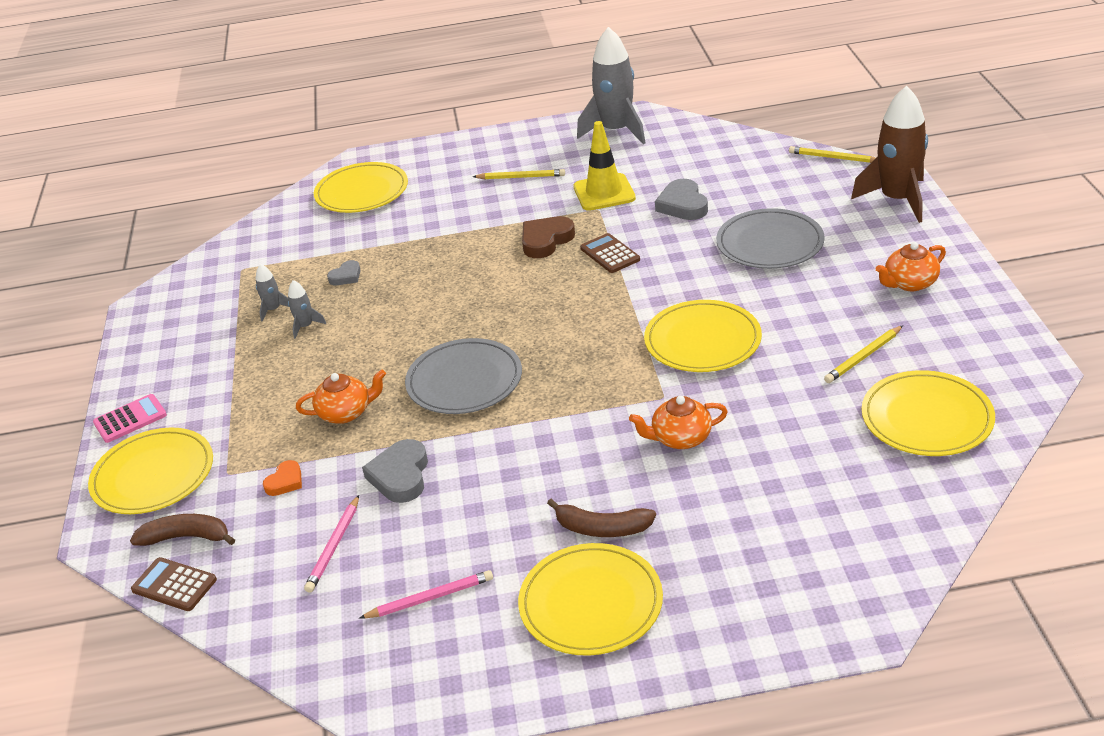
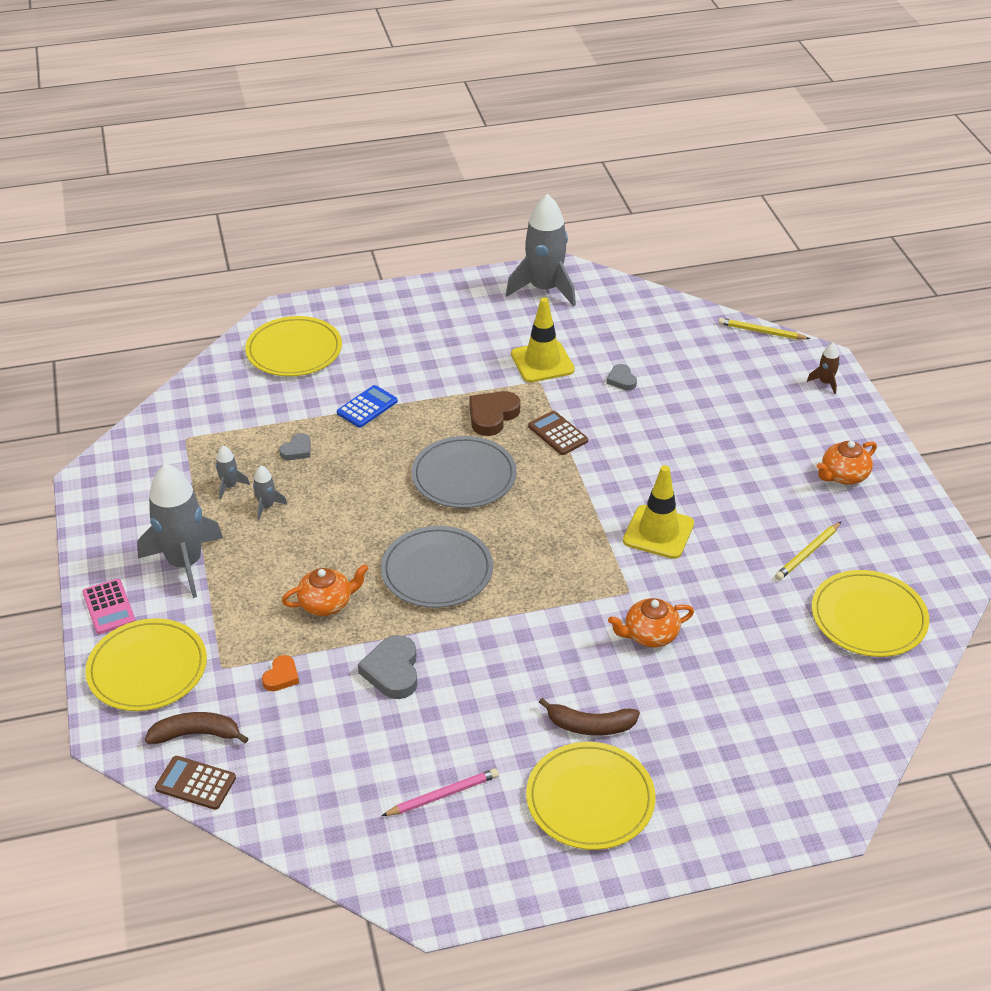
camera: 10 degrees left, 5 degrees up
pink calculator [93,394,167,443] -> pink calculator turned 105 degrees clockwise [82,579,136,634]
pink pencil [304,495,359,593] -> none
yellow pencil [473,169,565,180] -> none
yellow plate [644,300,762,372] -> yellow traffic cone [623,465,694,559]
grey heart [655,179,708,220] -> grey heart [607,364,637,390], size x0.59
grey plate [716,208,825,269] -> grey plate moved to [411,436,517,508]
brown rocket [851,86,928,223] -> brown rocket [807,342,840,394], size x0.43
none -> grey rocket [137,463,223,598]
none -> blue calculator [337,385,398,428]

